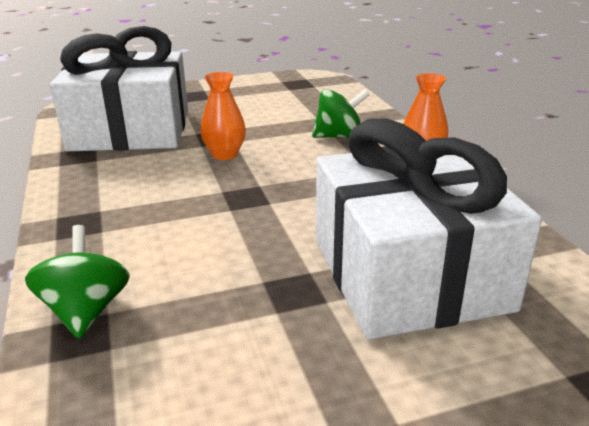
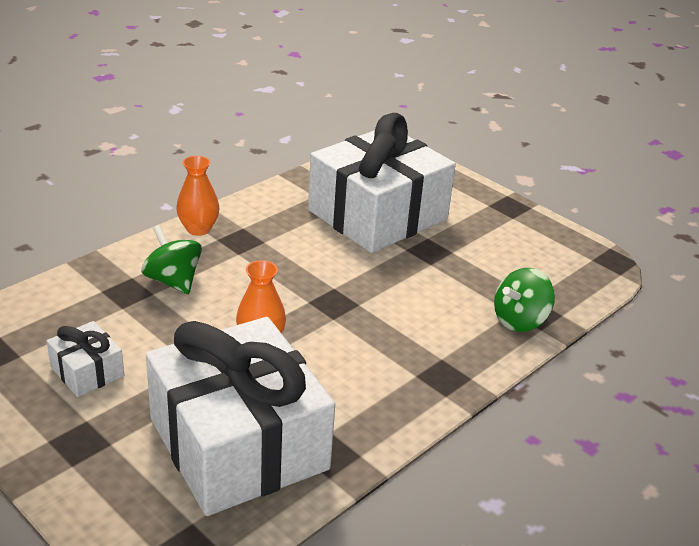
camera: 120 degrees left, 5 degrees up
none -> white gift [47,321,124,397]

